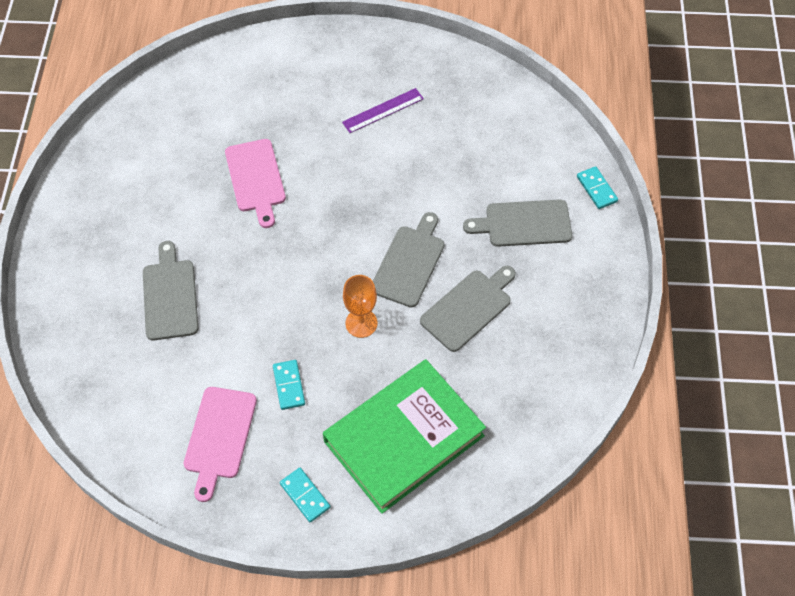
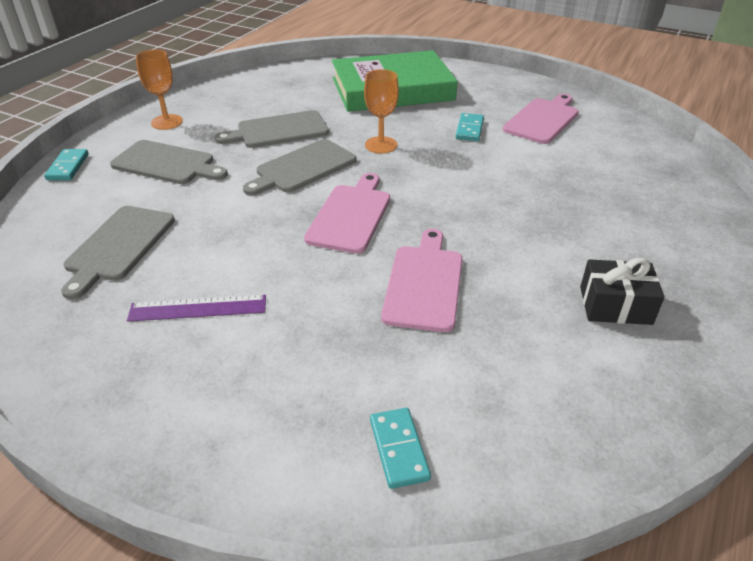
camera: 155 degrees left, 20 degrees down
grey cutting board [143,241,198,340] -> grey cutting board moved to [61,206,175,299]
turquoise domino [280,467,330,522] -> turquoise domino moved to [370,408,431,489]
none -> orange goblet [136,50,183,130]
none -> pink cutting board [304,173,390,254]
none -> black gift [580,258,665,325]

